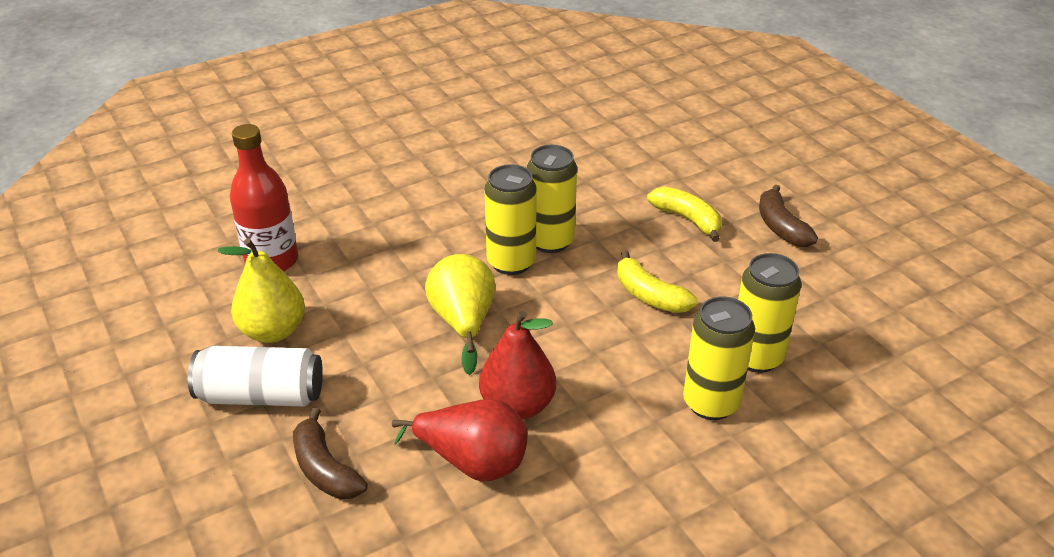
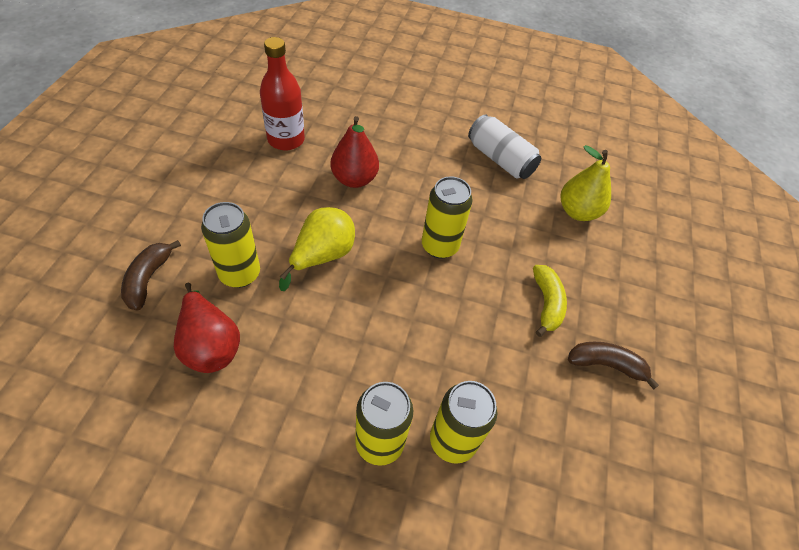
camera: 40 degrees right, 15 degrees up
white can [188,346,323,407] -> white can moved to [468,115,541,179]
yellow pear [217,238,305,343] -> yellow pear moved to [561,145,611,221]
red pear [479,311,556,420] -> red pear moved to [330,116,379,188]
yellow can [484,164,537,275] -> yellow can moved to [201,202,260,288]
yellow banana [617,250,697,313] -> none
brown banana [759,185,818,247] -> brown banana turned 75 degrees clockwise [568,342,659,390]

